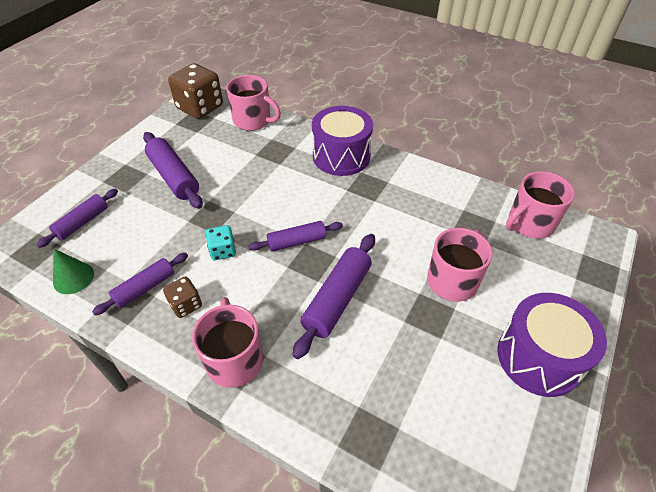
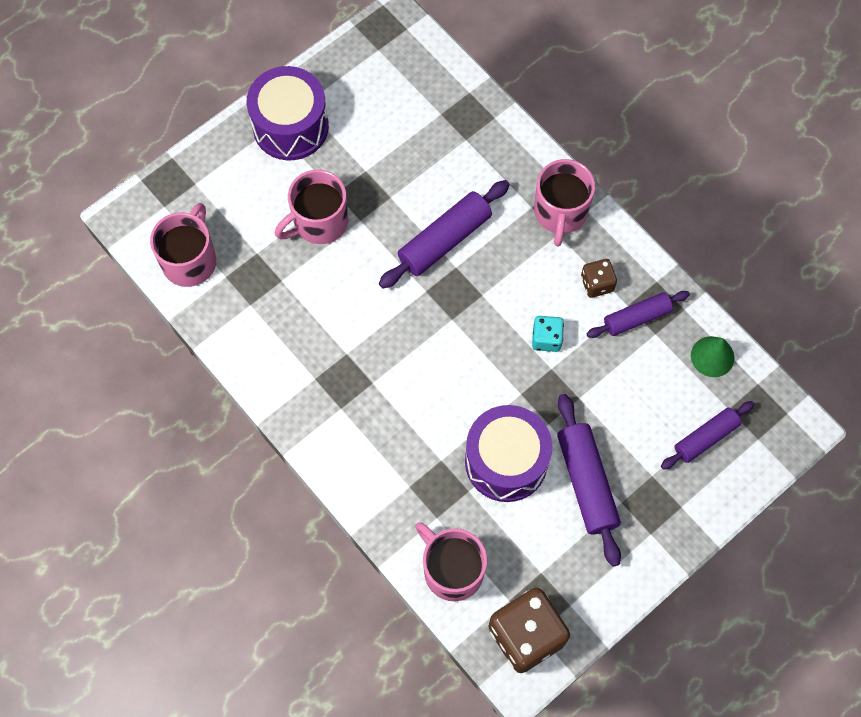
camera: 160 degrees left, 20 degrees up
purple rolling pin [249,221,343,252] -> none
purple drum [312,106,373,176] -> purple drum moved to [465,405,552,502]
pink mug [506,171,575,239] -> pink mug turned 60 degrees counterclockwise [150,203,216,287]

